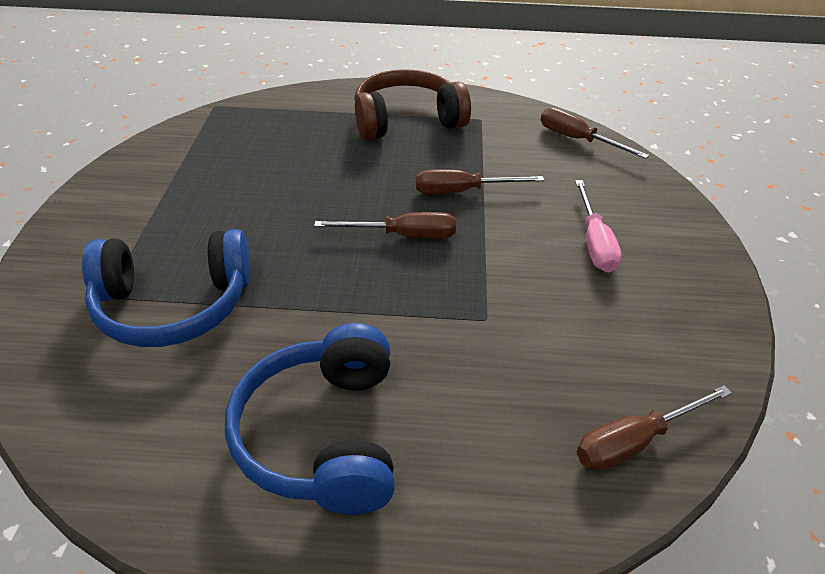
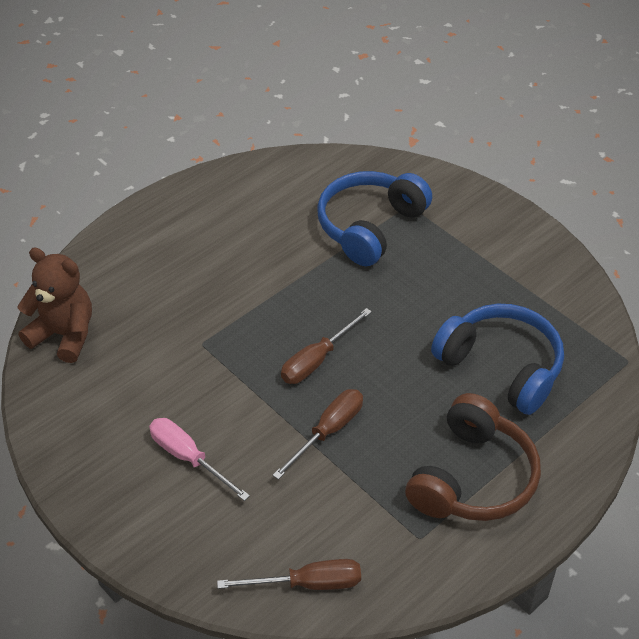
camera: 135 degrees right, 5 degrees up
blue headphones [225,323,395,515] -> blue headphones moved to [431,304,564,415]
brown screwdriver [577,385,732,471] -> brown teddy bear [17,248,92,363]

